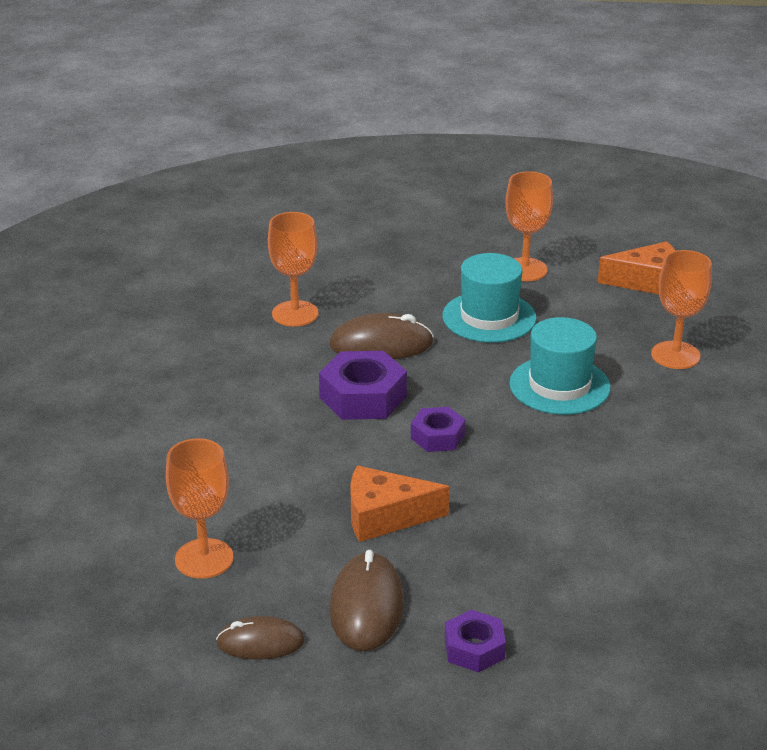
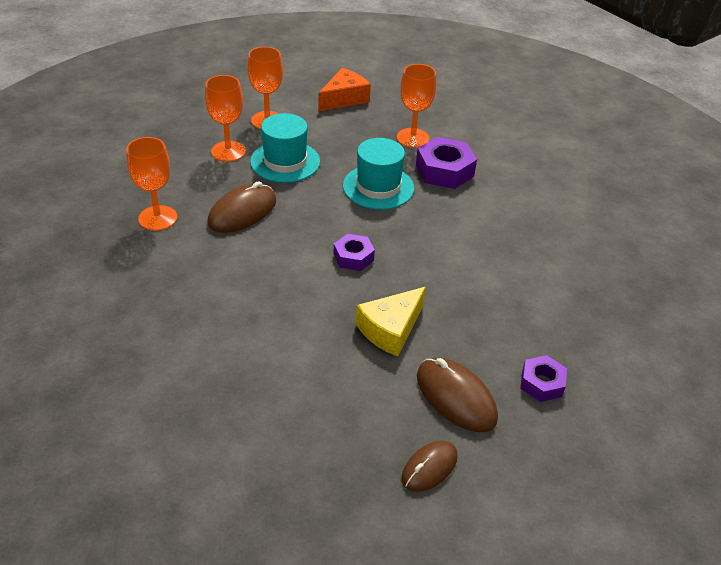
camera: 45 degrees left, 10 degrees up
orange goblet [166,438,234,578] -> orange goblet moved to [205,75,246,162]
purple nut [319,351,407,420] -> purple nut moved to [416,137,477,189]
orange cheese [350,466,449,542] -> yellow cheese [356,287,426,356]

